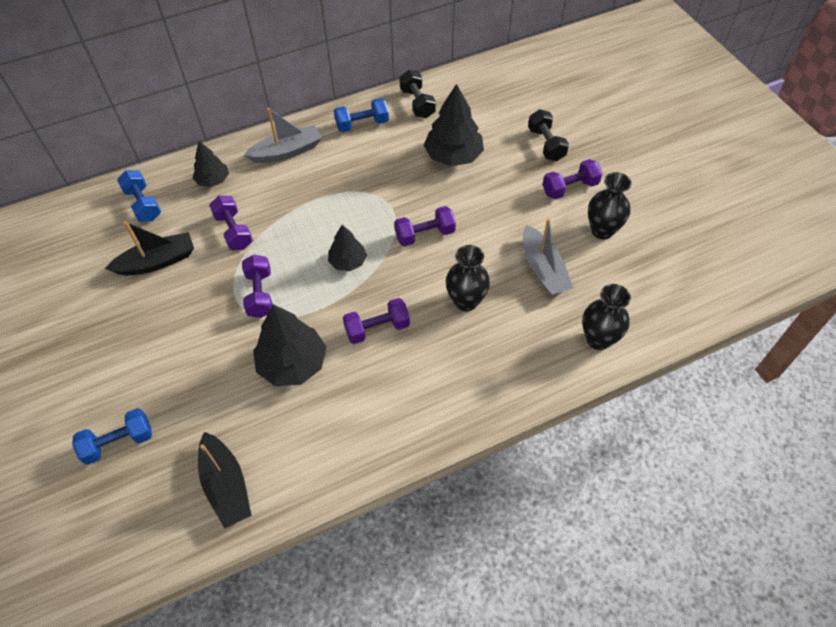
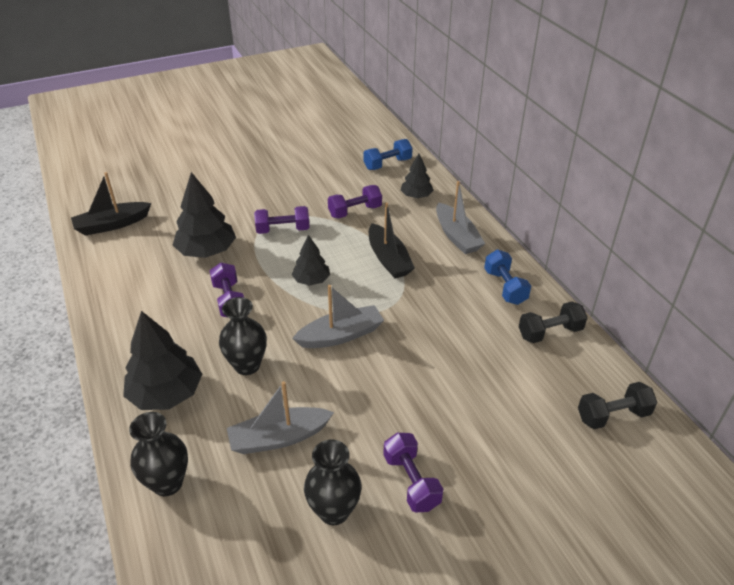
camera: 90 degrees right, 15 degrees down
blue dumbbell [72,408,152,465] -> none
black boat [105,221,194,275] -> black boat moved to [369,203,415,278]
purple dumbbell [394,206,456,247] -> grey boat [292,285,384,348]
black tree [423,84,484,166] -> black tree moved to [123,311,202,410]
black dumbbell [528,109,569,161] -> black dumbbell moved to [578,382,657,429]

